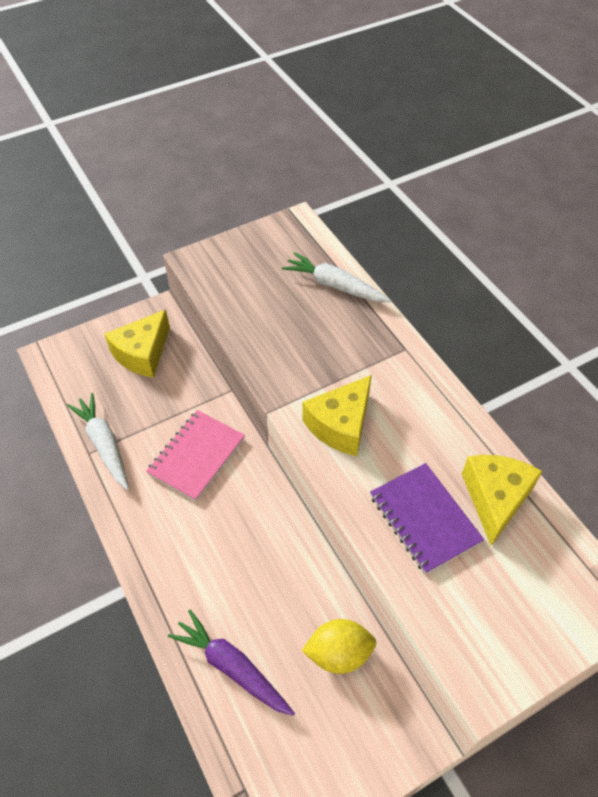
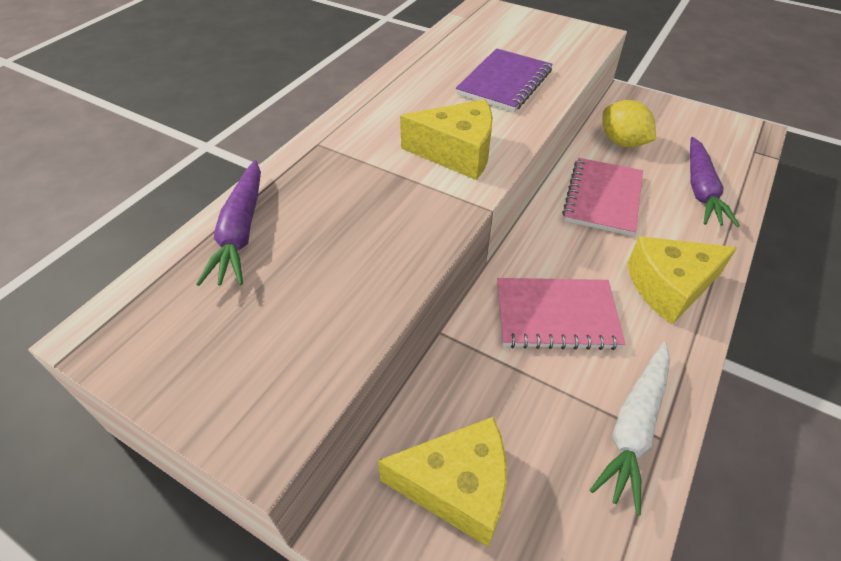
camera: 120 degrees left, 5 degrees down
white carrot [282,252,391,302] -> purple carrot [196,160,261,286]
yellow cheese [462,455,542,546] -> yellow cheese moved to [627,236,737,325]
none -> pink notebook [562,158,643,236]

